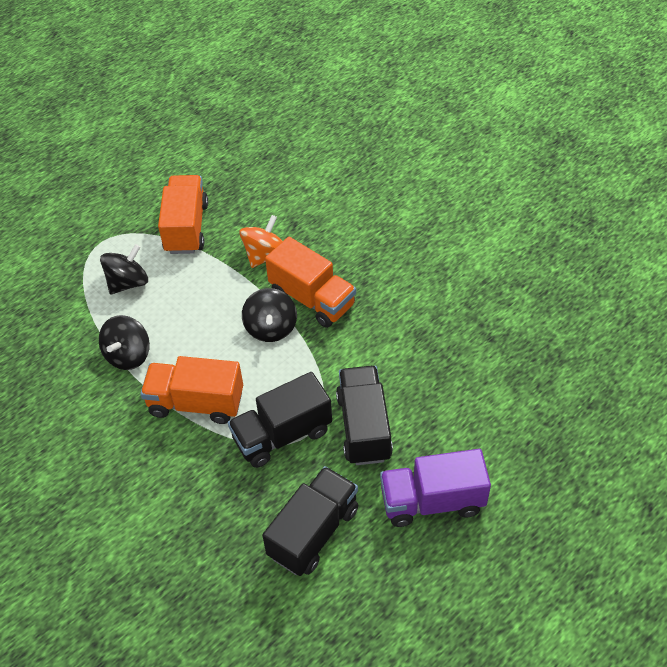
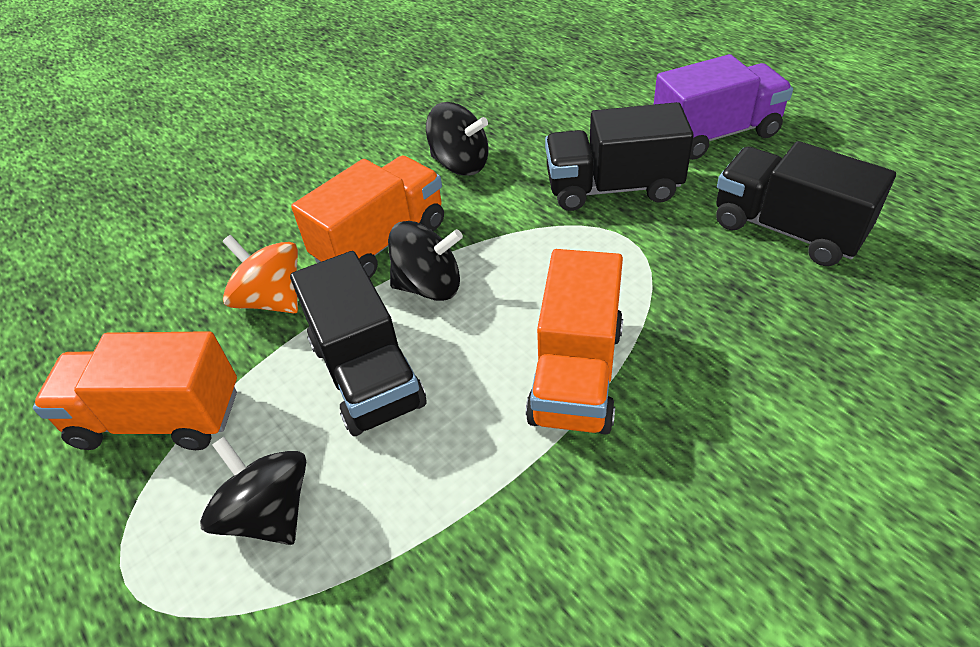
camera: 85 degrees left, 5 degrees down
black spinning top [99,315,150,370] -> black spinning top moved to [426,102,488,176]
black truck [228,372,332,468] -> black truck moved to [290,251,427,436]
purple truck [380,449,491,527] -> purple truck turned 105 degrees counterclockwise [654,54,793,160]

